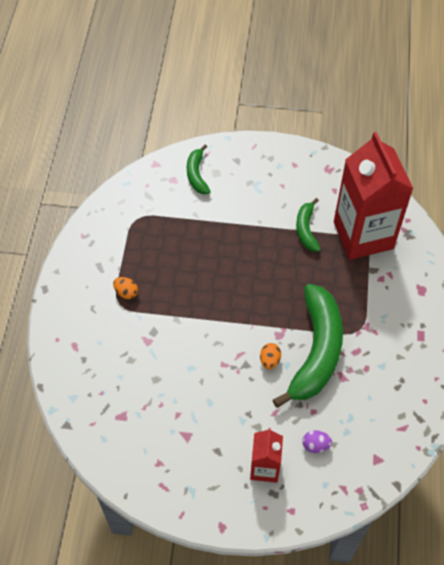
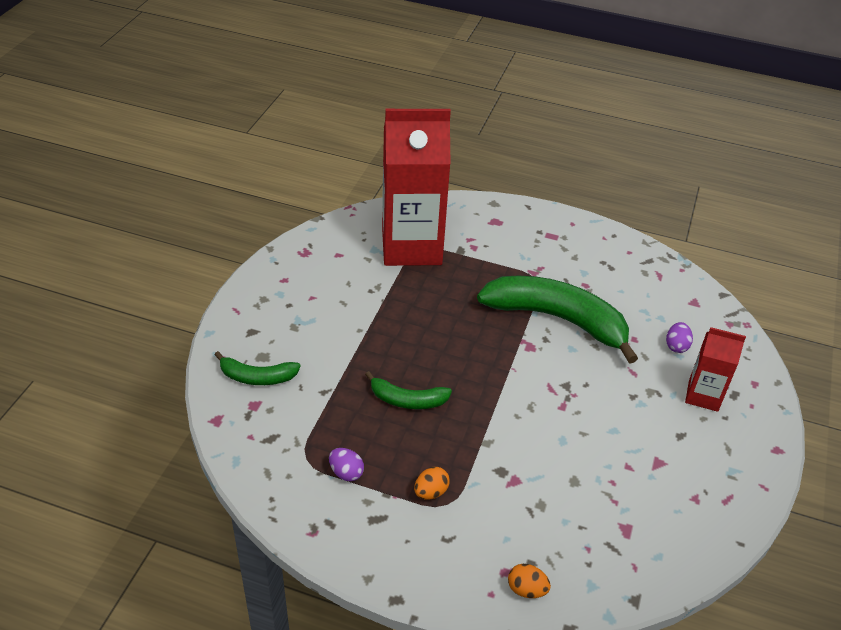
camera: 80 degrees left, 15 degrees down
orange egg [260,343,281,369] -> orange egg moved to [508,564,551,598]
green banana [296,198,321,252] -> green banana moved to [365,371,452,409]
none -> purple egg [329,448,364,481]

